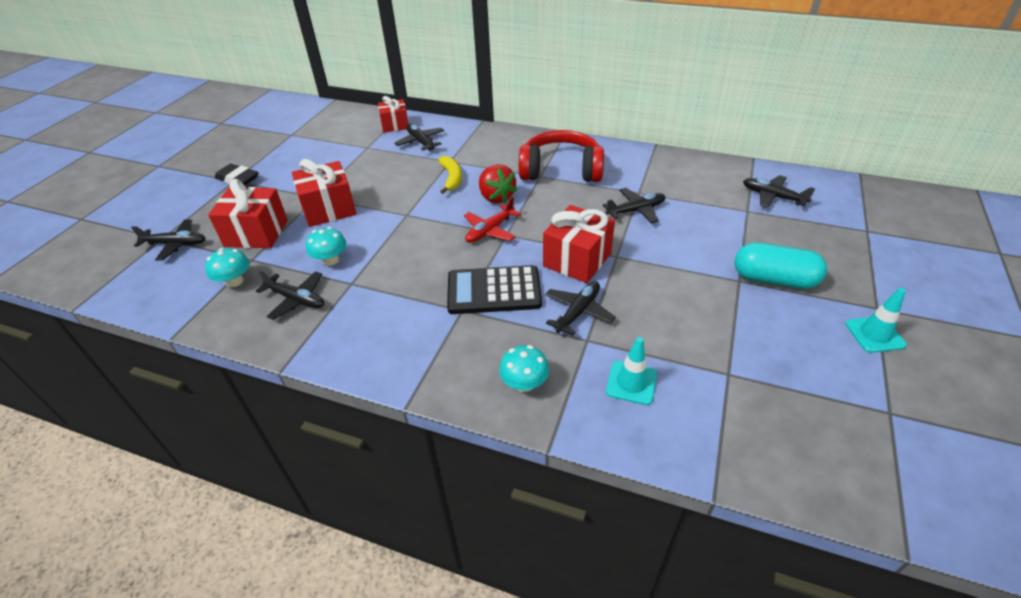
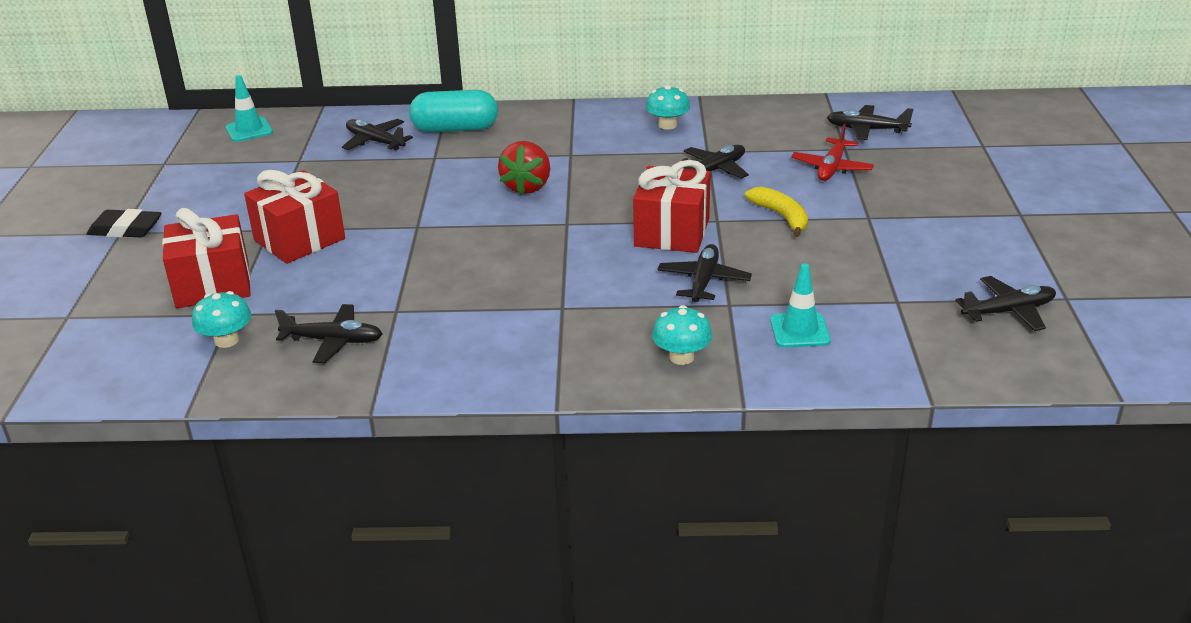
camera: 20 degrees left, 10 degrees down
black plane [131,220,206,260] -> black plane moved to [955,276,1056,331]
turquoise mushroom [306,227,346,266] -> turquoise mushroom moved to [646,85,690,130]
red gift [378,96,408,133] -> none
yellow banana [438,156,462,194] -> yellow banana moved to [745,187,808,237]
black calculator [447,265,542,314] -> none
red plane [464,196,521,243] -> red plane moved to [791,124,874,181]
red strawberry [479,164,517,203] -> red strawberry turned 60 degrees clockwise [498,141,550,195]
red headphones [519,130,604,182] -> none
turquoise capsule [735,243,827,289] -> turquoise capsule moved to [409,90,498,132]
turquoise traffic cone [845,288,907,353] -> turquoise traffic cone moved to [226,75,273,142]

